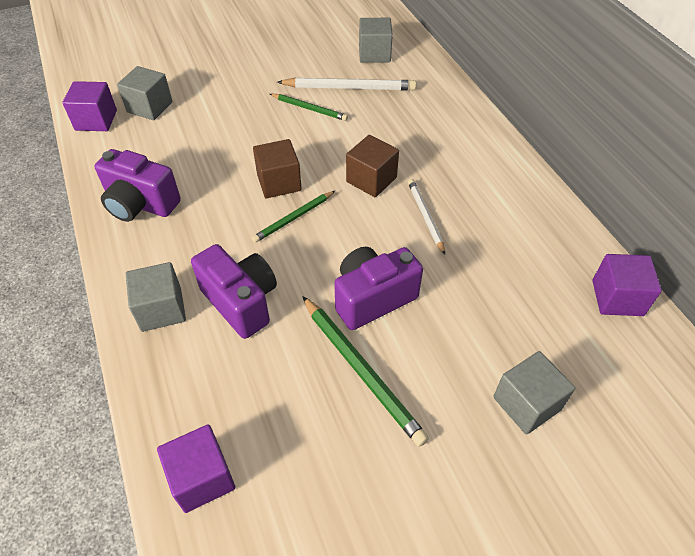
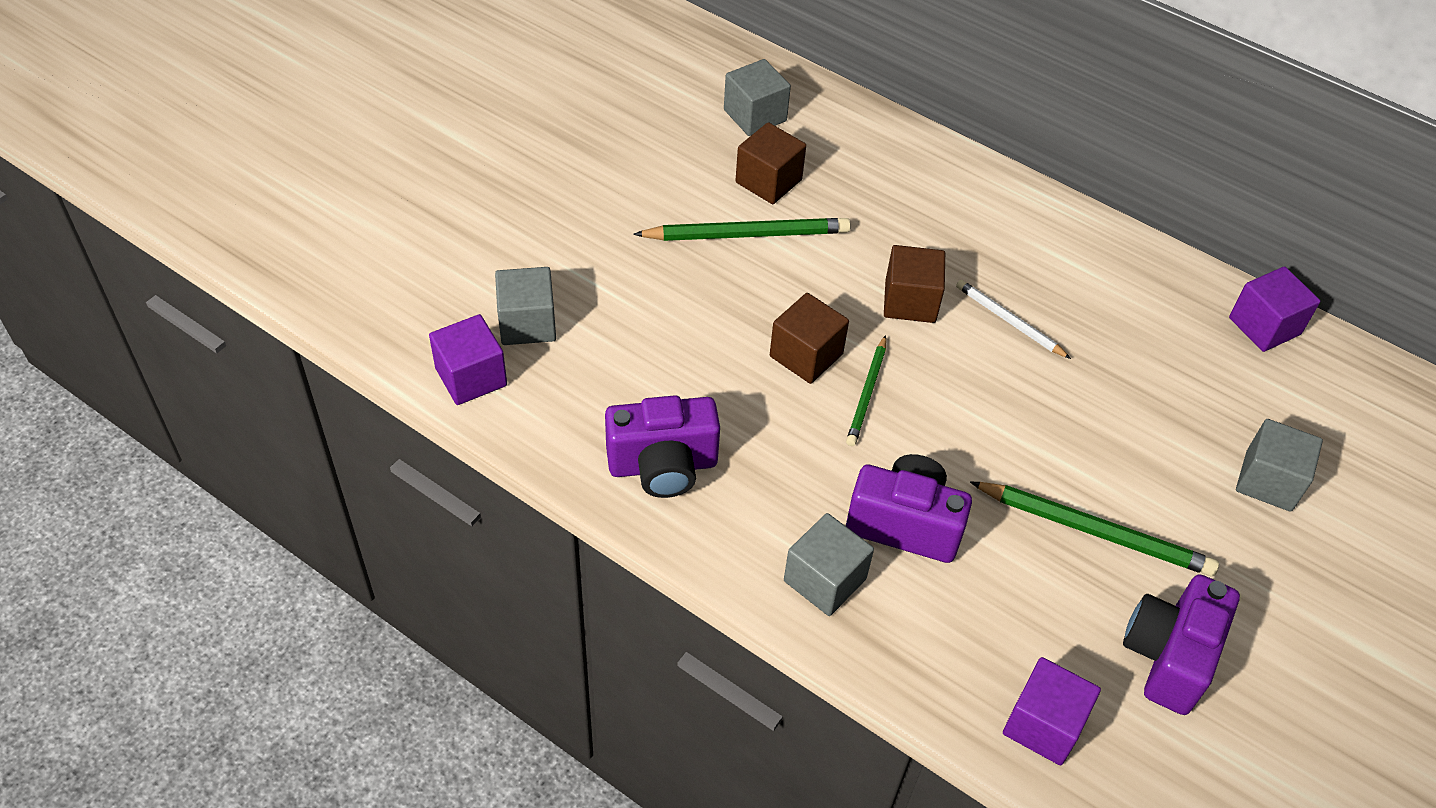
camera: 35 degrees left, 0 degrees up
green pencil [270,94,348,121] -> green pencil [633,218,851,241], size x1.63
white pencil [277,78,416,91] -> brown cube [735,122,806,204]
purple camera [334,247,423,330] -> purple camera moved to [1123,574,1240,715]

